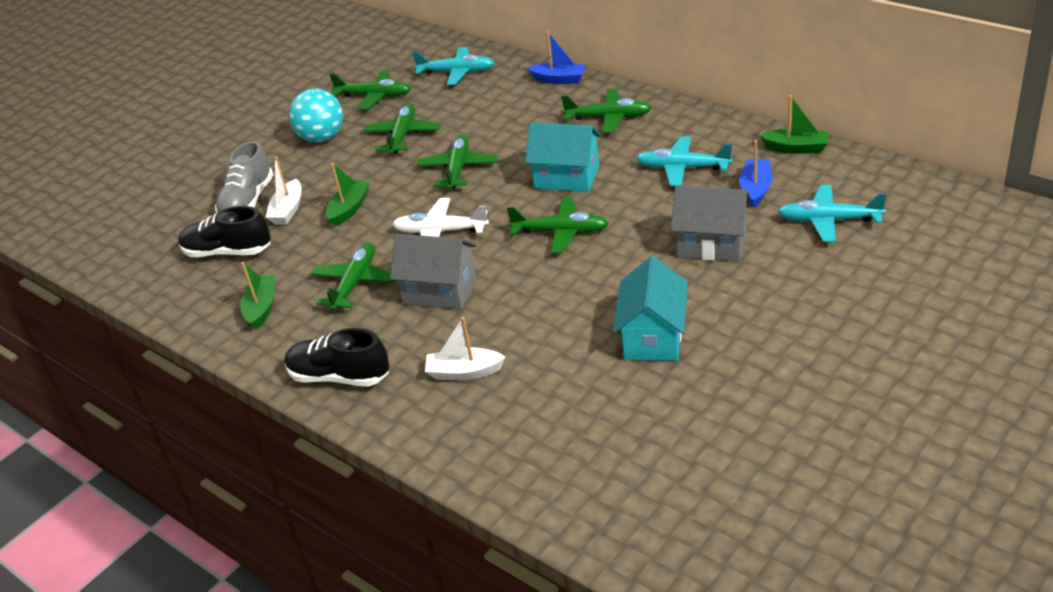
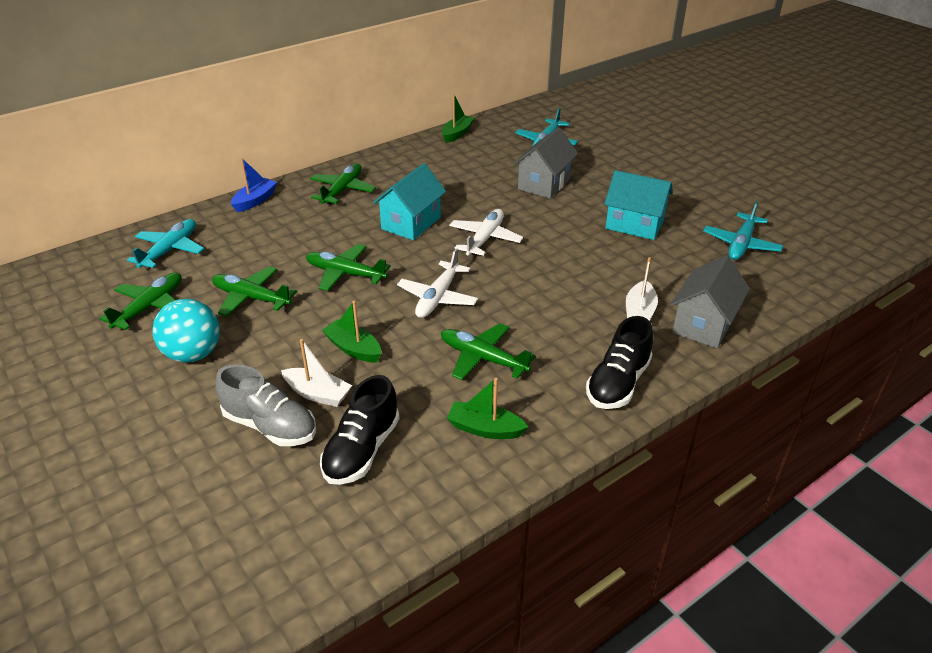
camera: 80 degrees left, 0 degrees up
grey house [390,234,477,310] -> grey house moved to [671,256,750,348]
green plane [507,198,609,253] -> white plane [449,209,523,256]
turquoise plane [636,136,732,186] -> turquoise plane moved to [703,201,783,260]
blue boat [739,140,772,208] -> none

